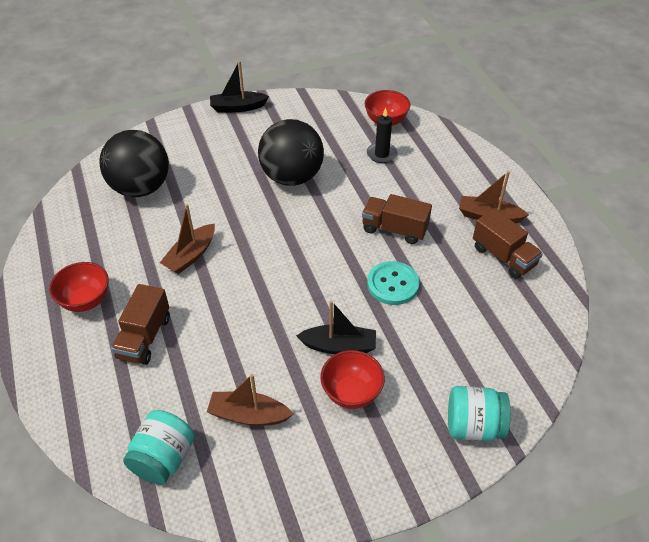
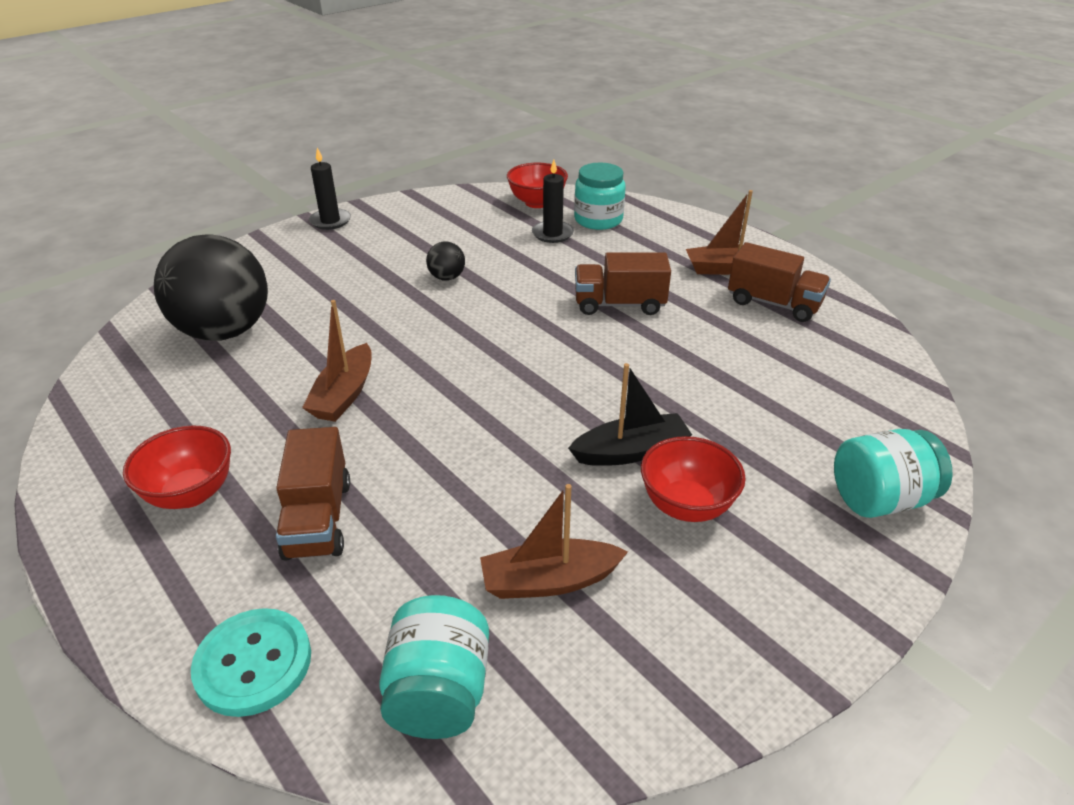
camera: 20 degrees left, 10 degrees down
black boat [210,61,269,112] -> black candle [309,148,351,230]
black ball [258,119,324,186] -> black ball [426,241,465,281], size x0.41
turquoise button [367,261,420,305] -> turquoise button moved to [191,608,311,717]
none -> turquoise jar [574,163,626,230]

